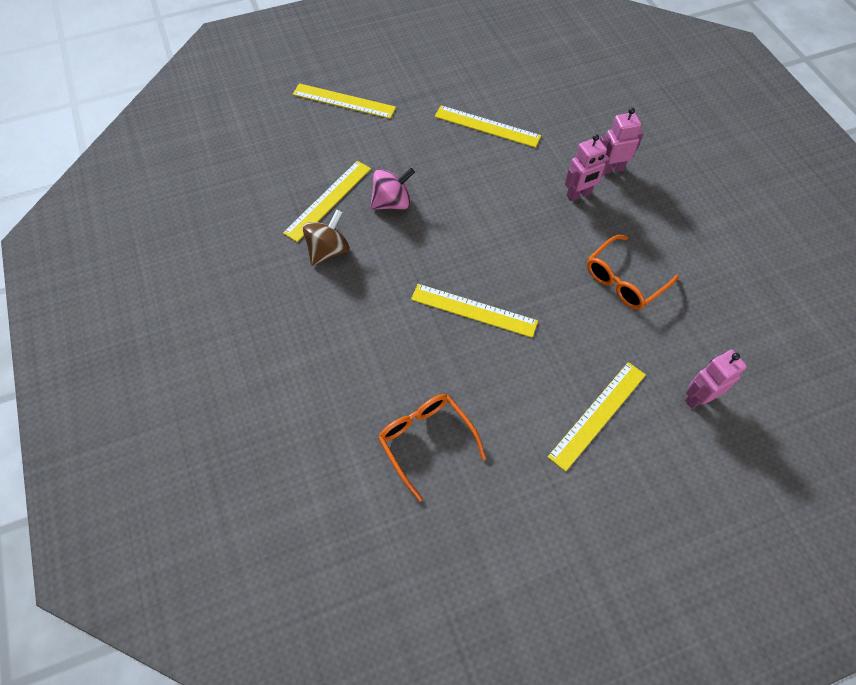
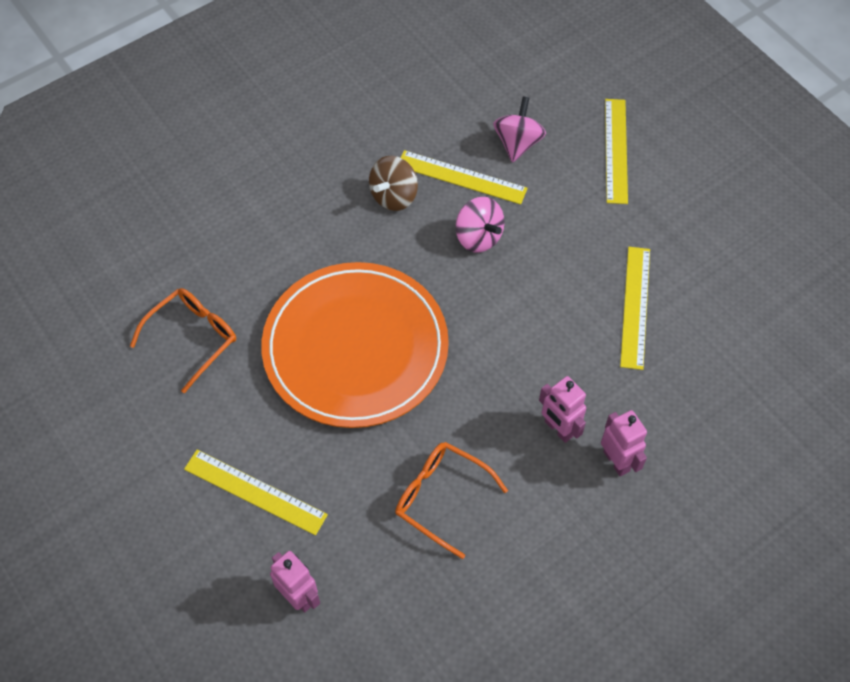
camera: 75 degrees right, 0 degrees up
brown spinning top [302,210,349,266] -> brown spinning top turned 105 degrees clockwise [369,156,418,211]
yellow ruler [411,284,538,338] -> orange plate [261,262,449,428]
none -> pink spinning top [493,96,546,163]

